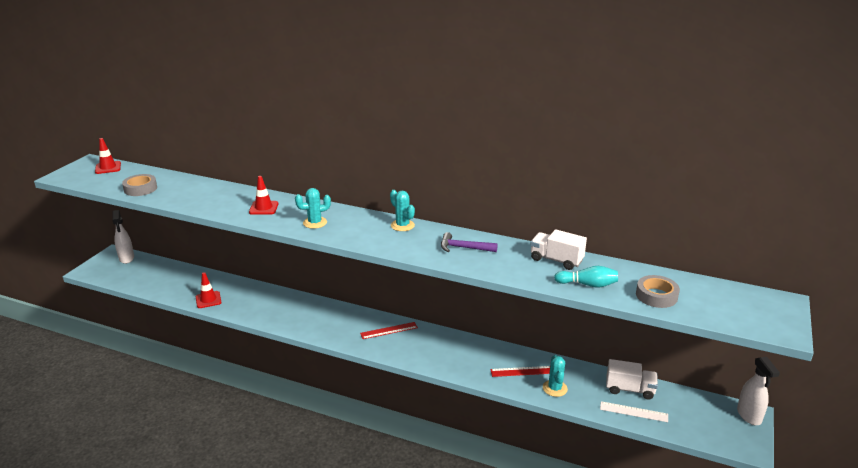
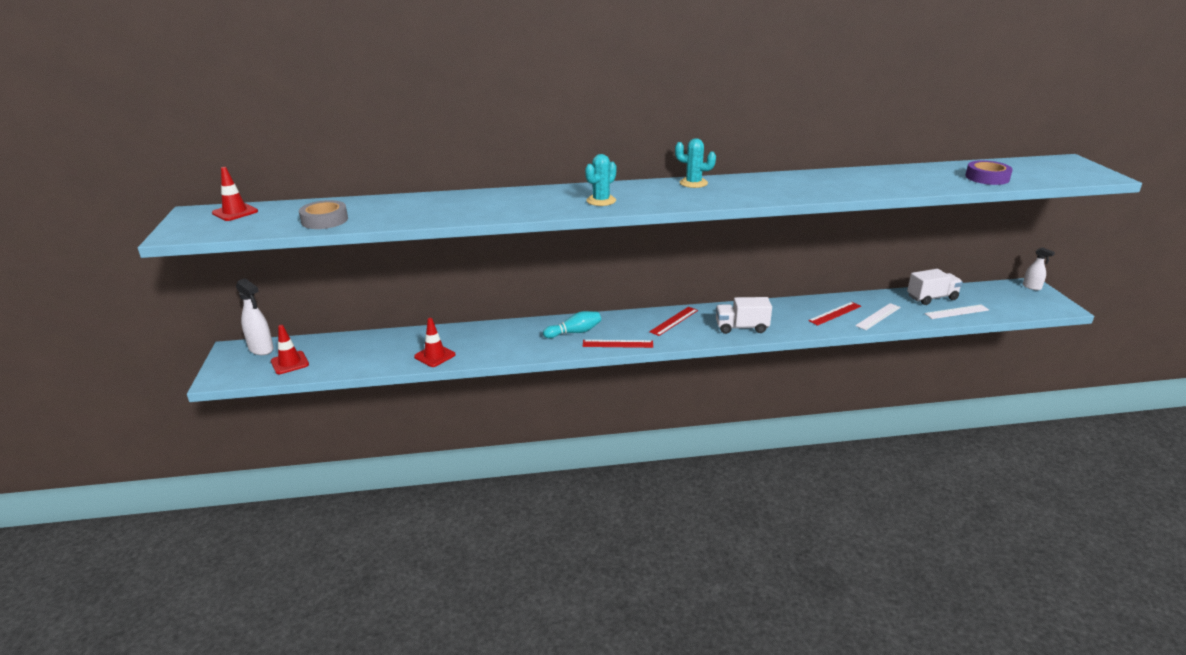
camera: 30 degrees left, 0 degrees up
red traffic cone [249,176,278,215] -> red traffic cone moved to [271,325,309,374]
purple hammer [441,232,498,252] -> none
white truck [530,229,587,270] -> white truck moved to [716,297,772,334]
turquoise cactus [543,355,568,397] -> white ruler [855,303,901,330]
turquoise bowling pin [554,266,618,288] -> turquoise bowling pin moved to [543,311,601,338]
grey tape [636,275,680,308] -> purple tape [965,160,1013,185]
white spray bottle [737,357,780,425] -> white spray bottle [1023,247,1055,290], size x0.62
none -> red ruler [583,340,653,348]

